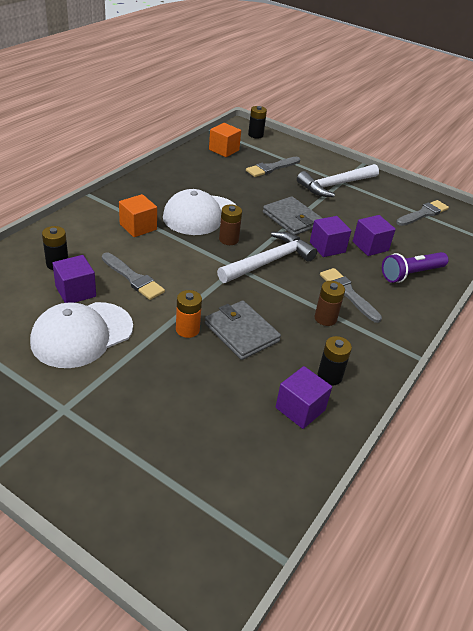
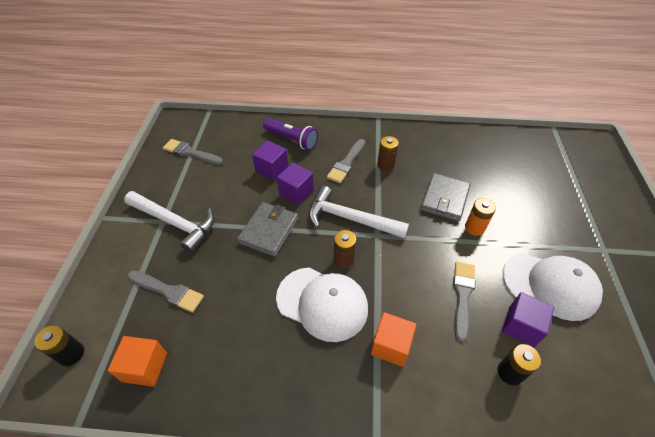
camera: 115 degrees left, 10 degrees up
purple cube [276,366,332,429] -> none
black battery [318,336,352,386] -> none

